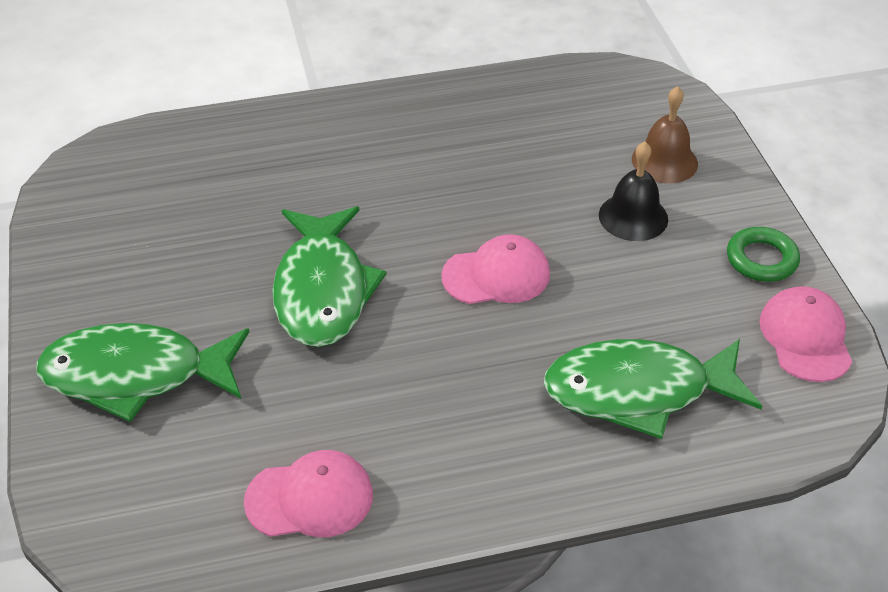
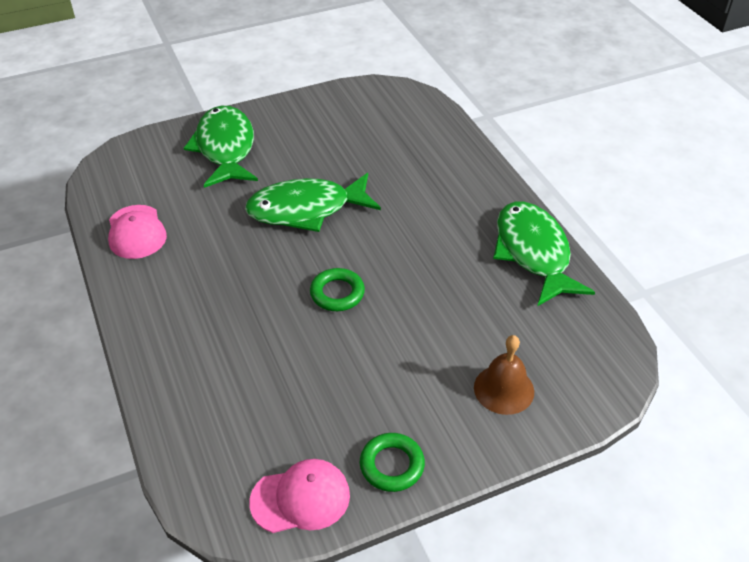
camera: 80 degrees right, 0 degrees up
pink cap [441,234,550,304] -> green ring [310,268,365,311]
green fish [544,339,762,439] -> green fish moved to [493,202,595,306]
black bell [599,142,668,241] -> none

